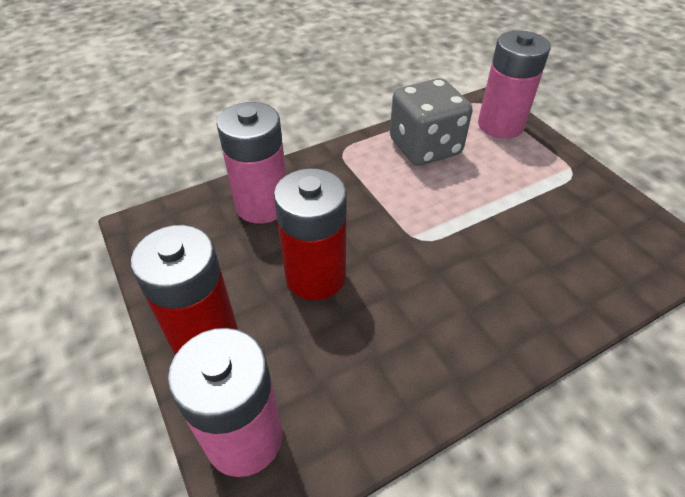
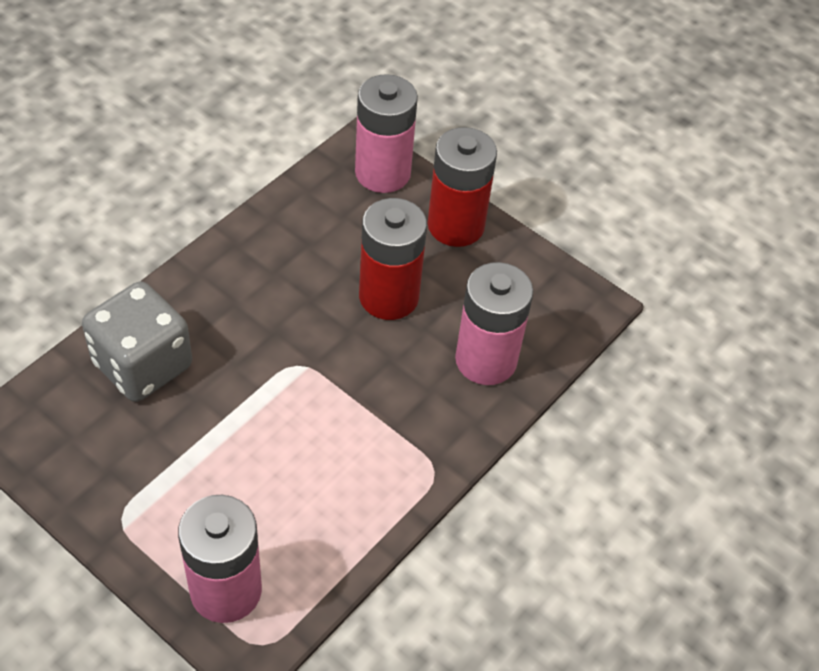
camera: 155 degrees right, 5 degrees up
grey dice [390,78,472,166] -> grey dice moved to [82,281,192,402]

